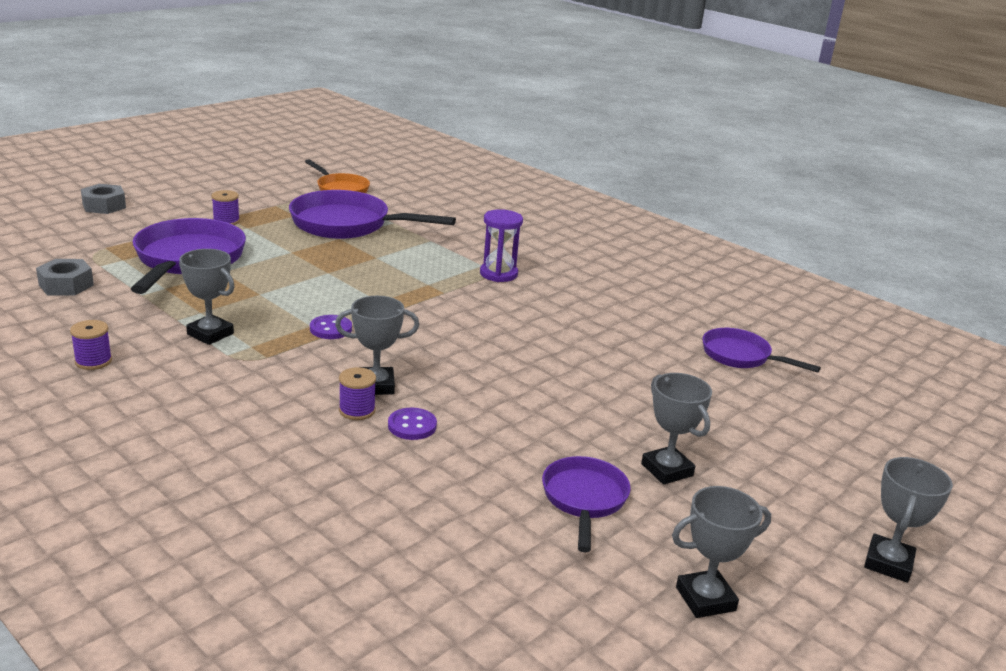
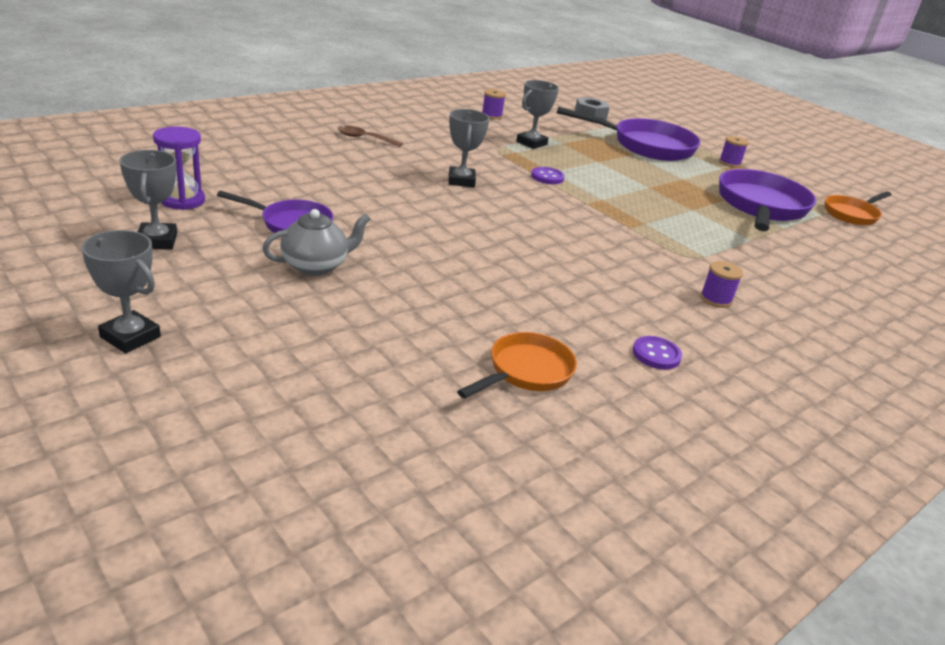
camera: 95 degrees right, 5 degrees up
grey nut [81,184,126,214] -> none
purple spool [339,367,376,420] -> purple spool moved to [700,261,743,308]
purple button [388,408,437,440] -> purple button moved to [633,336,682,370]
purple hourglass [480,209,523,282] -> purple hourglass moved to [153,126,205,210]
grey trophy [641,373,712,485] -> grey teapot [262,209,370,276]
purple pan [703,328,821,373] -> orange pan [457,332,577,399]
none -> brown spoon [338,125,403,147]

